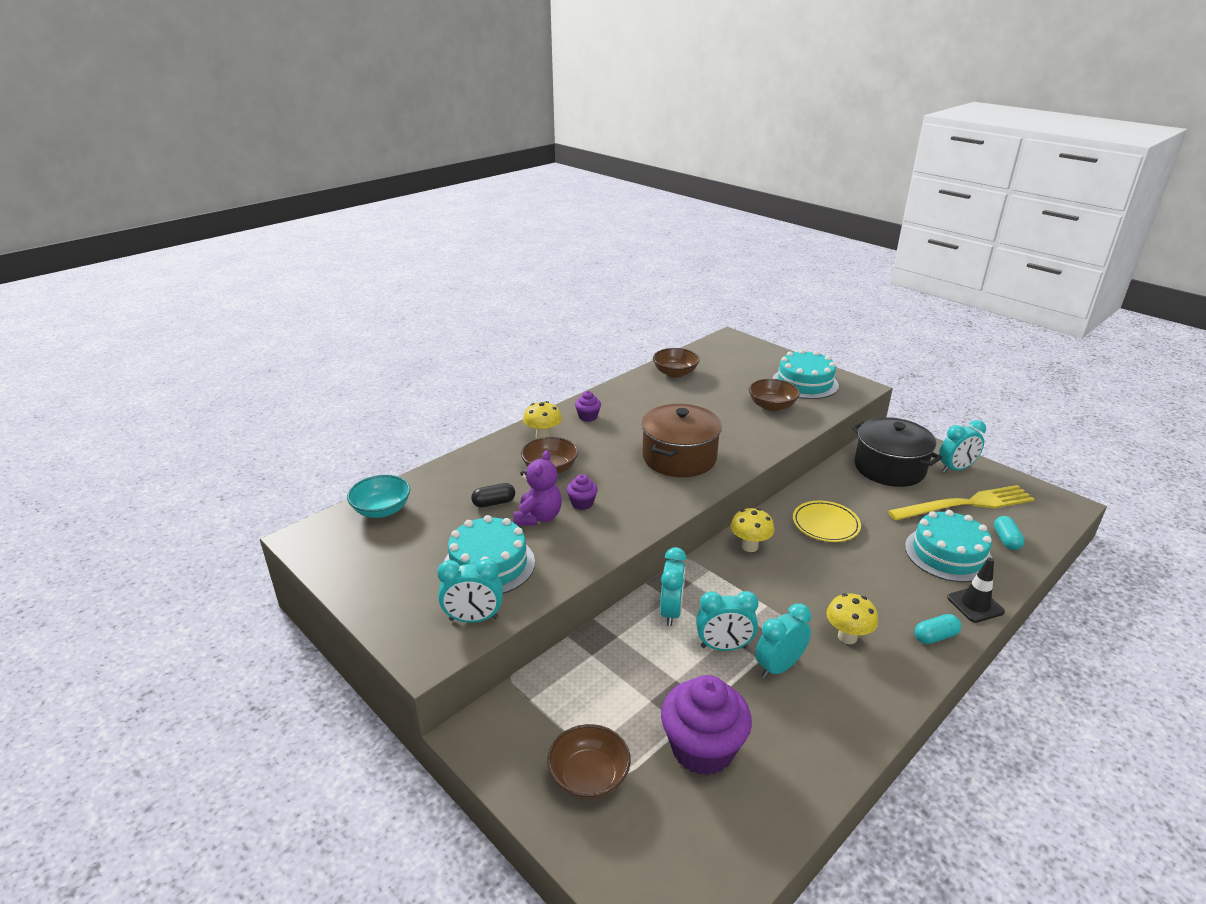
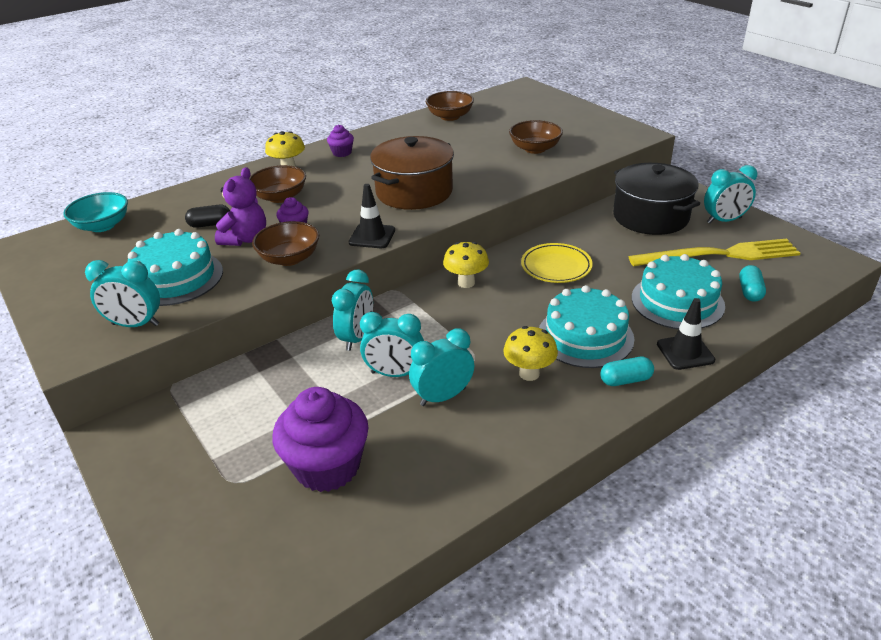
camera: 10 degrees right, 5 degrees up
brown bowl [547,724,631,799] -> brown bowl moved to [252,221,319,266]
turquoise cake [772,349,839,399] -> turquoise cake moved to [539,285,634,368]
none -> black traffic cone [349,184,395,248]

